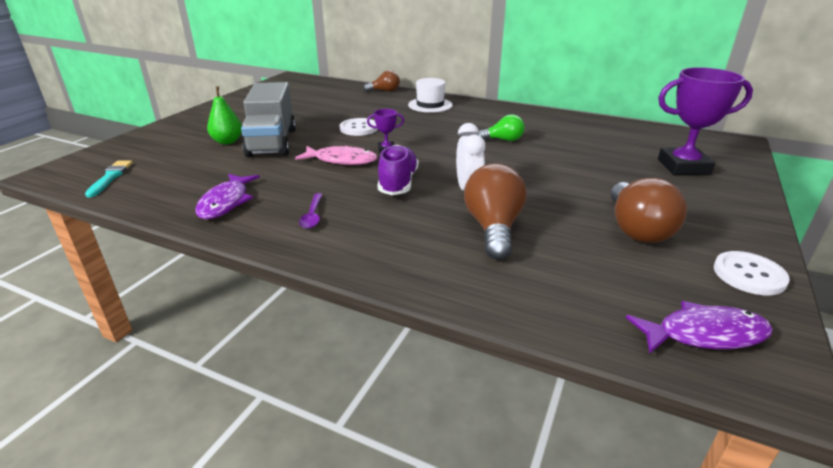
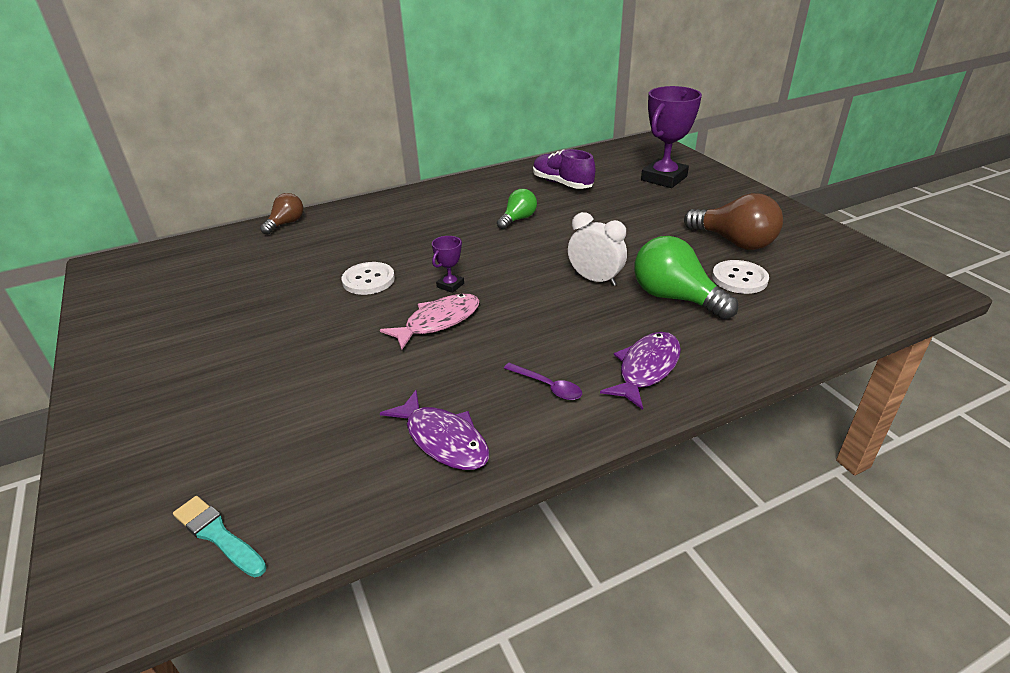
camera: 50 degrees left, 5 degrees up
green pear [207,86,242,144] -> none
grey truck [241,82,296,157] -> none
purple shoe [378,144,419,195] -> purple shoe moved to [533,149,595,189]
white hat [408,78,453,113] -> none
brown light bulb [464,163,527,260] -> green light bulb [634,236,739,319]
purple fish [626,301,773,354] -> purple fish moved to [600,332,681,410]
white button [714,251,790,295] -> white button moved to [712,260,769,294]

